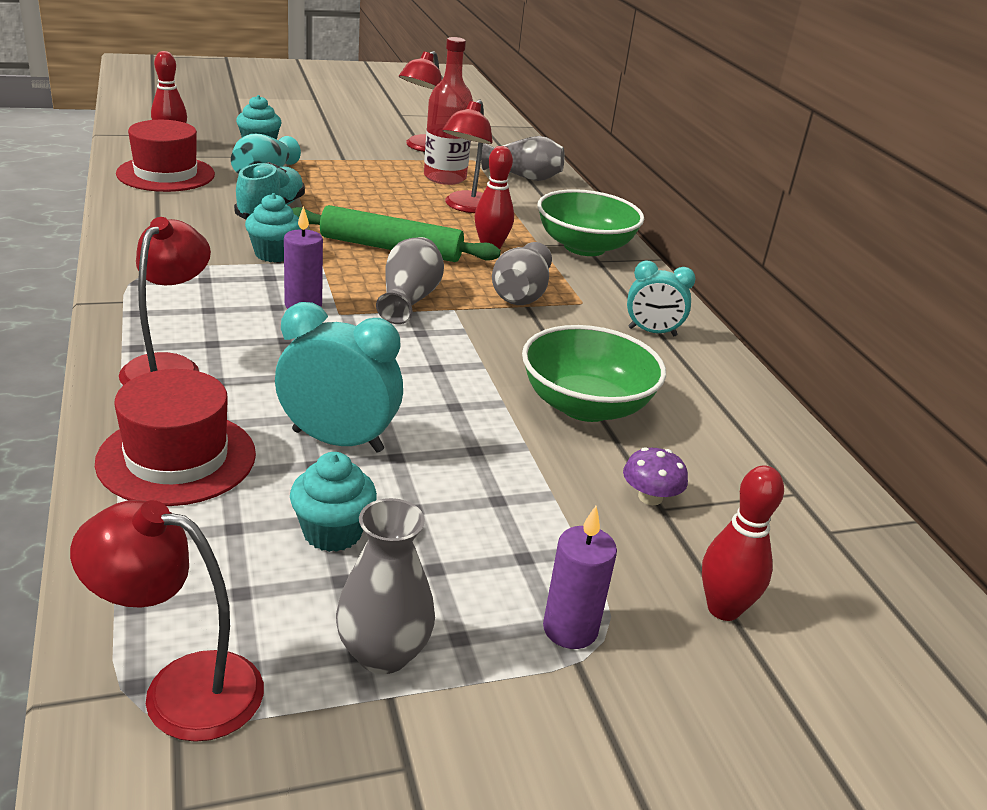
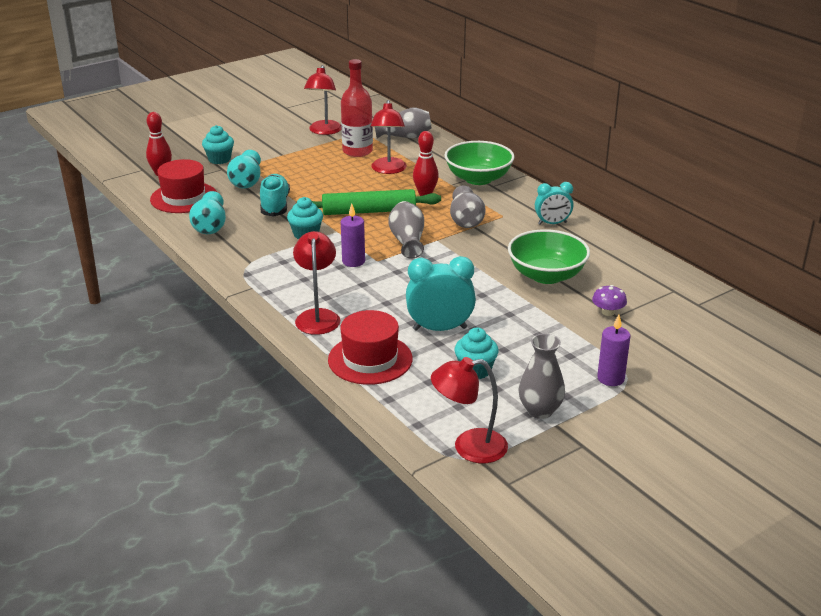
camera: 15 degrees left, 0 degrees up
red bowling pin [702,466,784,621] -> none
none -> turquoise vase [189,191,226,234]

